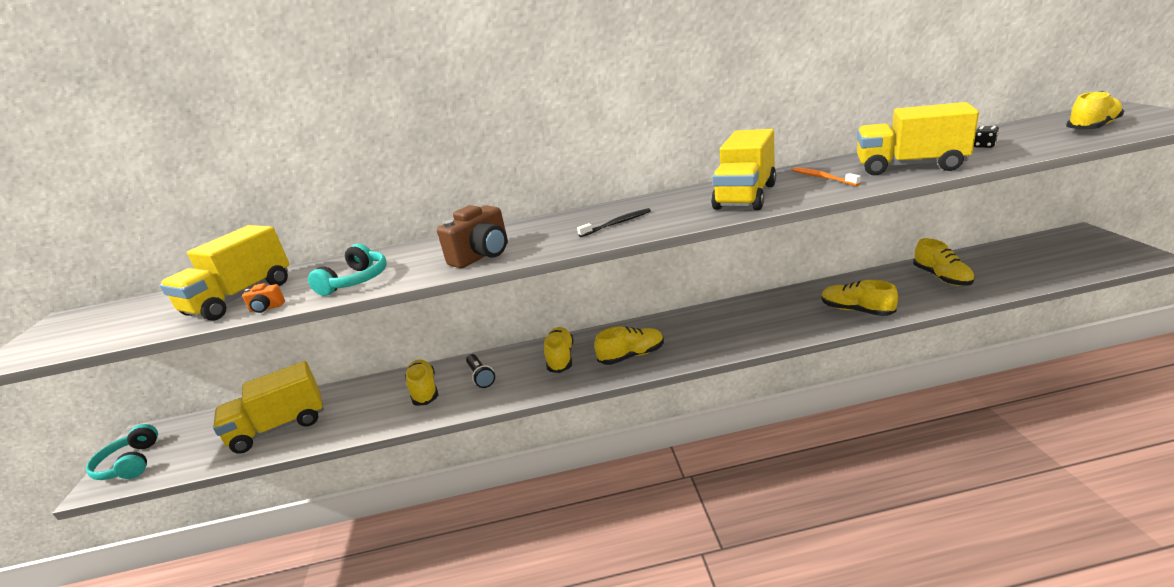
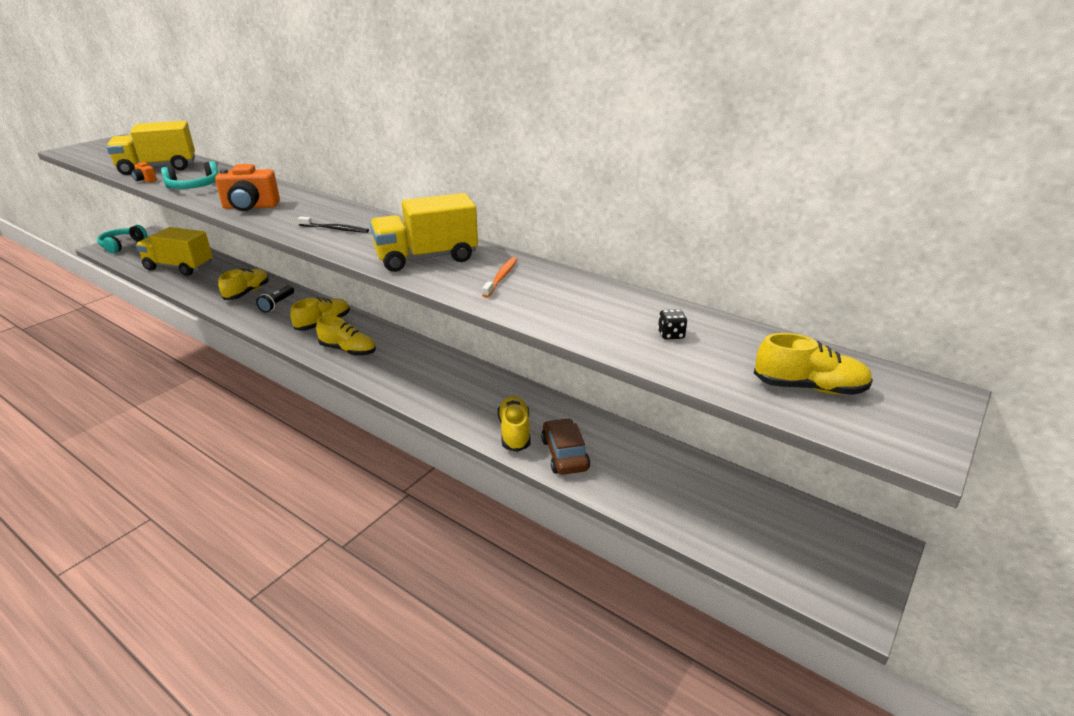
camera: 40 degrees right, 5 degrees up
brown camera [437,205,508,268] -> orange camera [215,164,280,211]
yellow truck [857,102,979,175] -> none
yellow shoe [913,238,975,286] -> none
none -> brown car [541,418,590,475]

